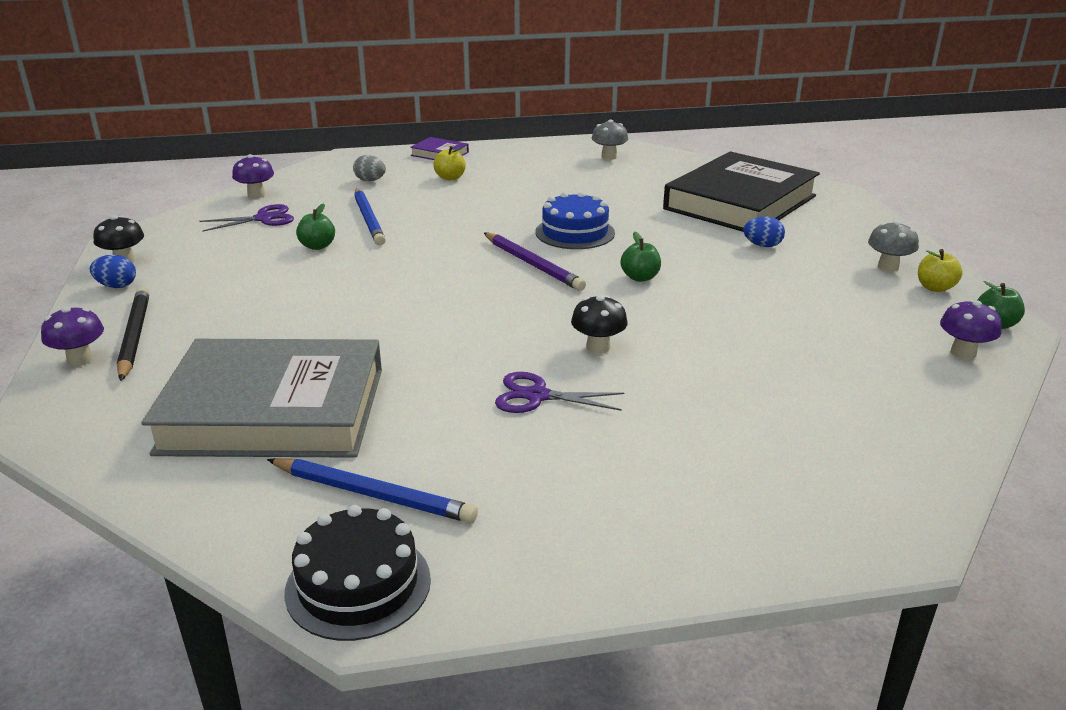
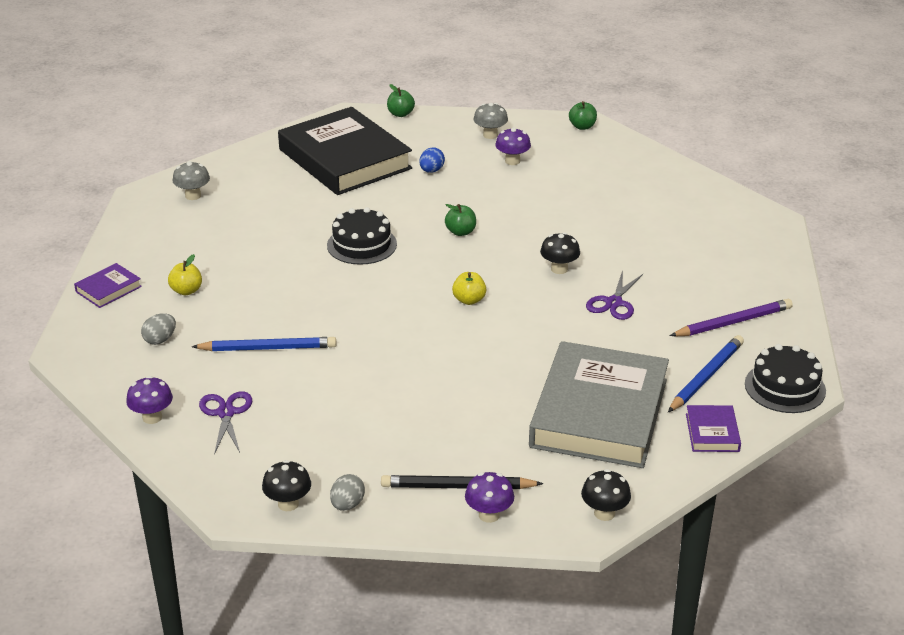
camera: 75 degrees left, 5 degrees up
blue egg [90,255,136,288] -> grey egg [330,474,365,511]
green apple [296,203,335,250] -> green apple moved to [387,84,415,117]
purple pencil [484,233,586,291] -> purple pencil moved to [670,299,793,336]
blue cake [535,191,615,249] -> black cake [327,207,397,265]
yellow apple [918,249,963,292] -> yellow apple moved to [452,272,486,305]
purple mushroom [940,299,1002,359] -> purple mushroom moved to [495,127,531,165]
none -> black mushroom [581,469,631,521]
none -> purple book [686,405,741,452]

